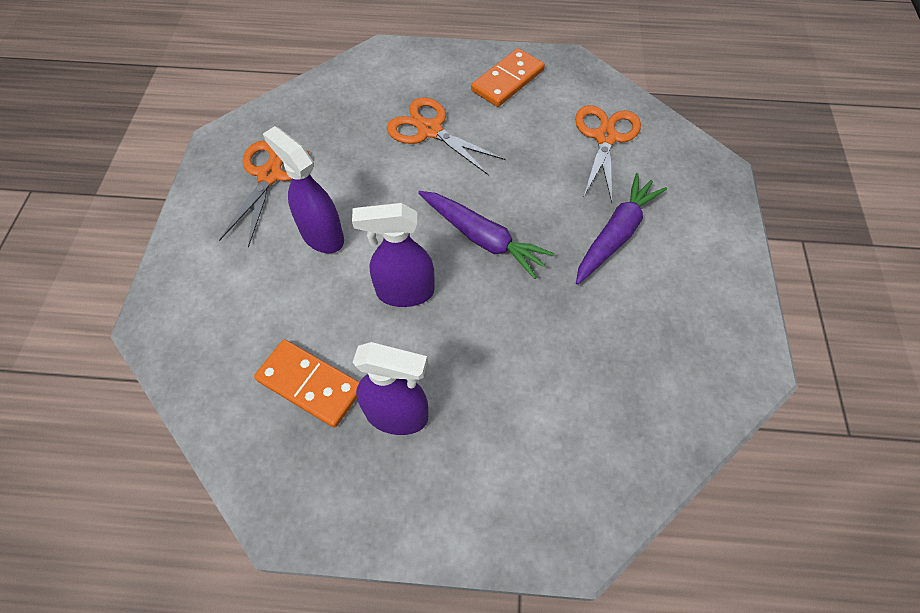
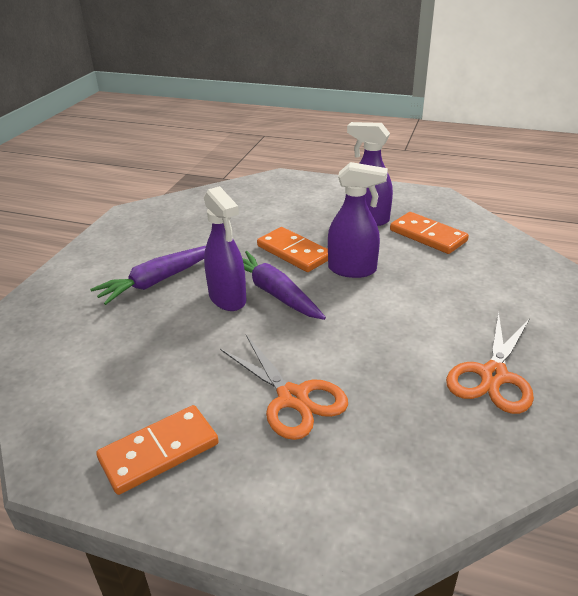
camera: 165 degrees left, 25 degrees down
purple spray bottle [263,126,344,253] -> purple spray bottle moved to [204,186,246,311]
orange scissors [575,105,641,202] -> none
none -> orange domino [257,227,328,272]

